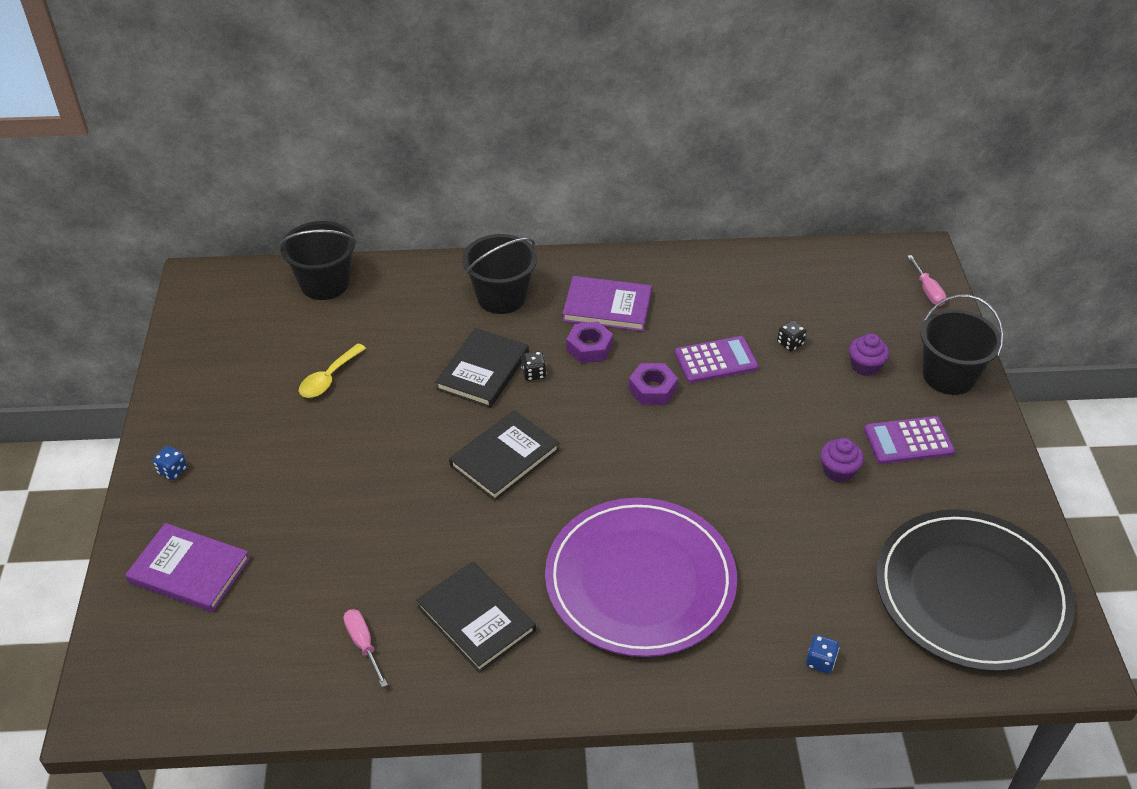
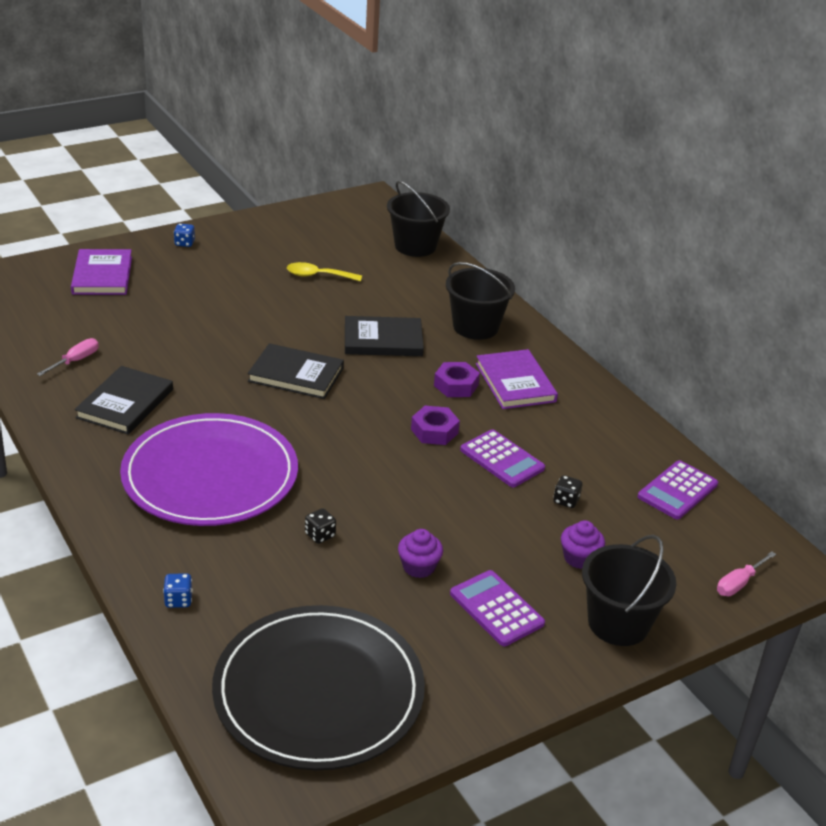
camera: 60 degrees right, 10 degrees down
black dice [521,351,546,381] -> black dice moved to [305,508,336,544]
none -> purple calculator [638,460,718,520]

